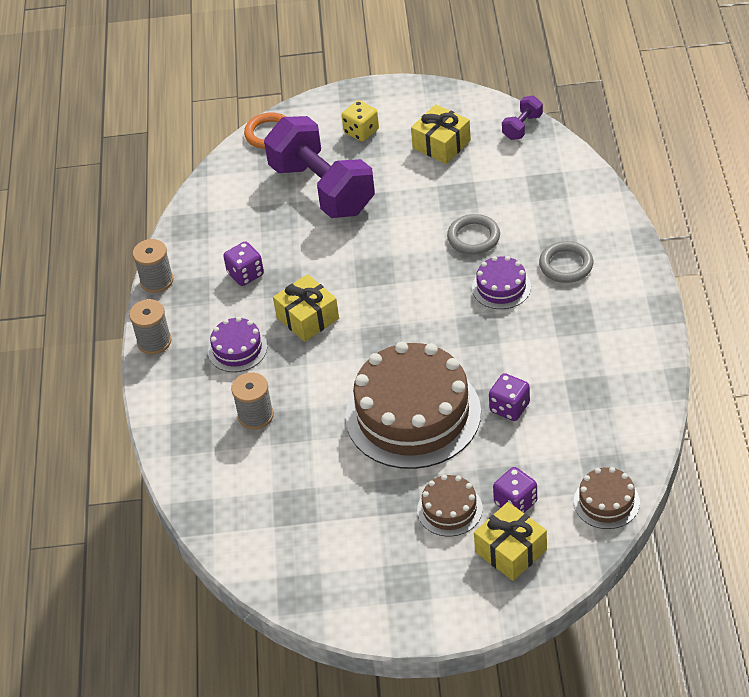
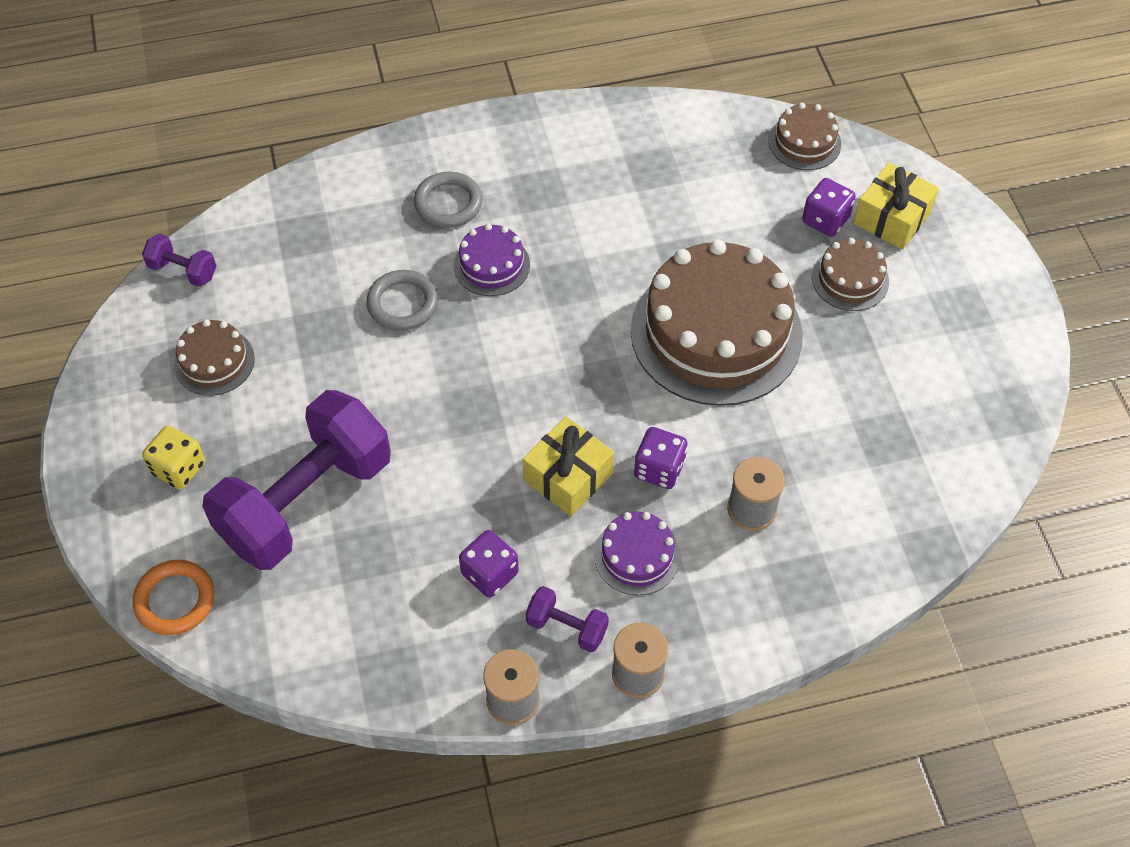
camera: 105 degrees left, 10 degrees up
yellow gift [411,104,471,164] -> brown cake [174,319,255,396]
purple dice [489,373,530,421] -> purple dice moved to [634,427,688,489]
none -> purple dumbbell [525,586,609,652]

